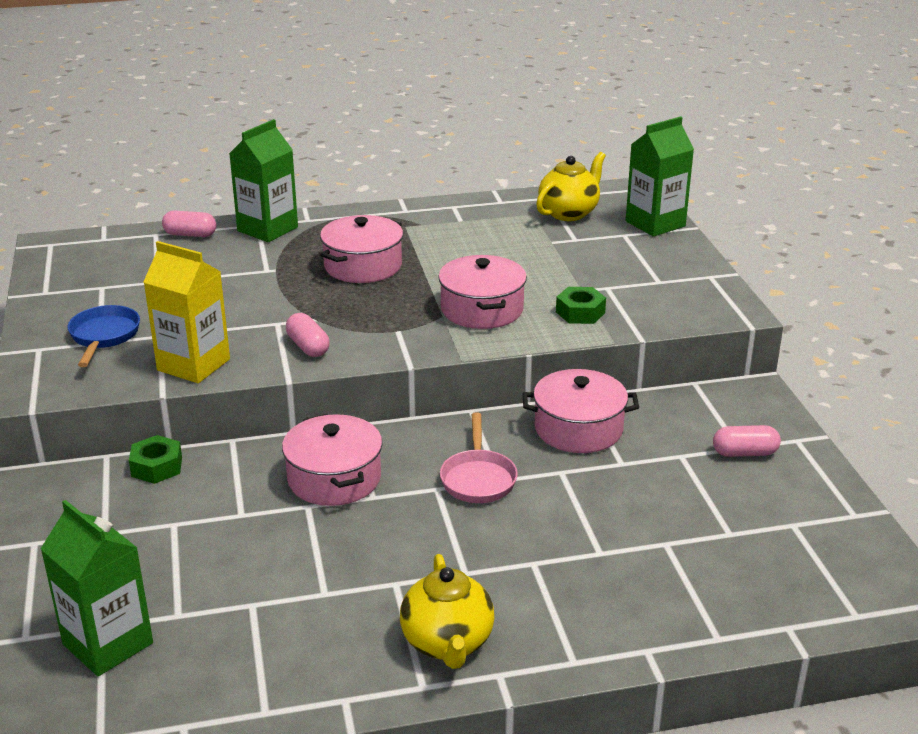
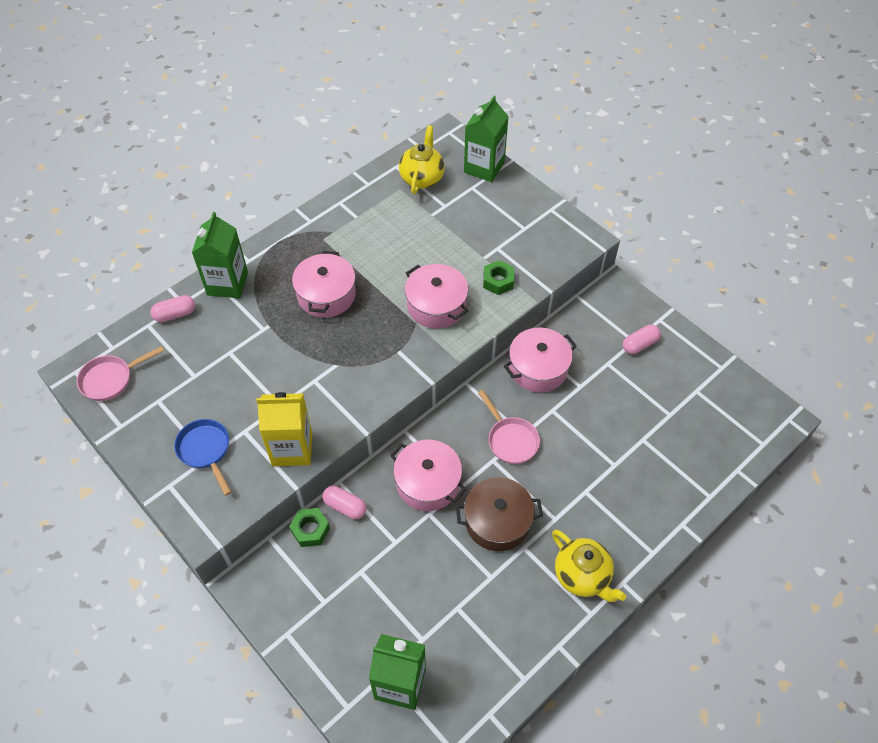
camera: 30 degrees left, 25 degrees up
pink capsule [286,313,330,357] -> pink capsule moved to [322,486,367,519]
none -> pink pan [77,346,164,401]
none -> brown pot [456,477,543,551]

